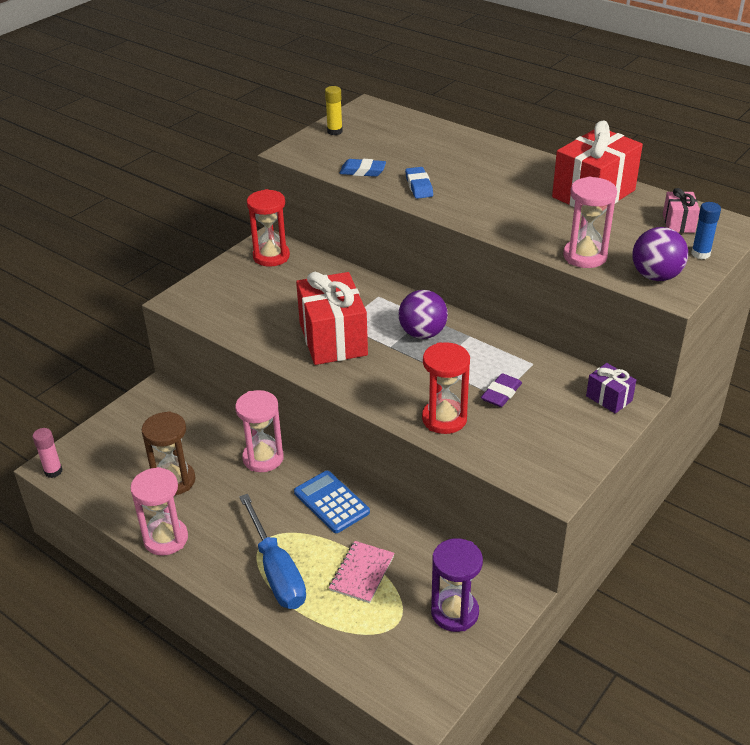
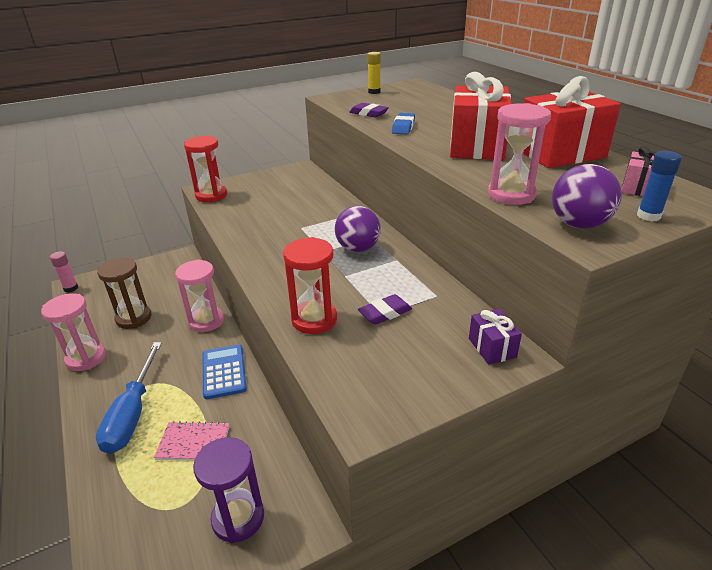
camera: 25 degrees right, 5 degrees down
red hourglass [247,189,290,267] -> red hourglass moved to [184,136,227,202]
red gift [296,272,368,365] -> red gift moved to [450,72,512,160]
pink notebook [329,541,395,603] -> pink notebook turned 45 degrees clockwise [154,421,230,461]
blue eraser [339,159,386,177] -> purple eraser [350,103,389,118]

